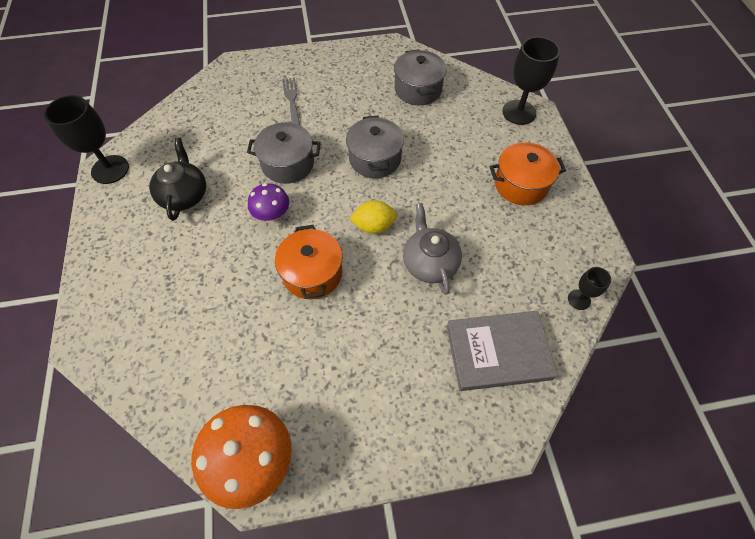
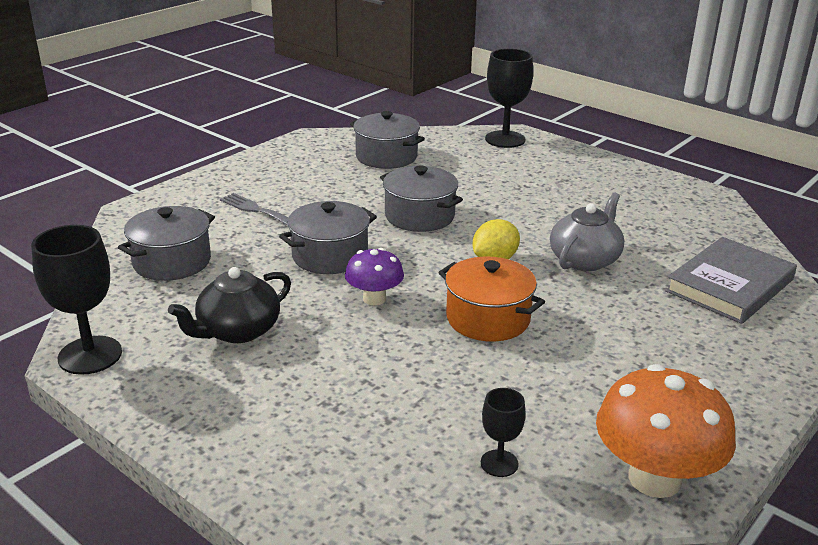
camera: 40 degrees left, 30 degrees down
black teapot [149,138,206,221] -> black teapot turned 90 degrees counterclockwise [168,267,291,343]
grey teapot [403,203,462,295] -> grey teapot turned 90 degrees clockwise [550,193,624,271]
orange pot [490,142,566,205] -> none
black goblet [568,267,611,310] -> black goblet moved to [481,388,526,477]
none -> grey pot [118,206,215,281]

